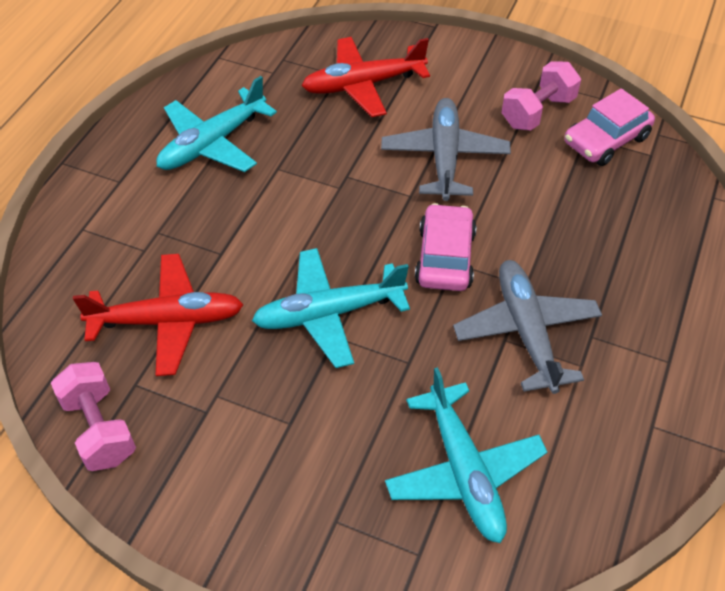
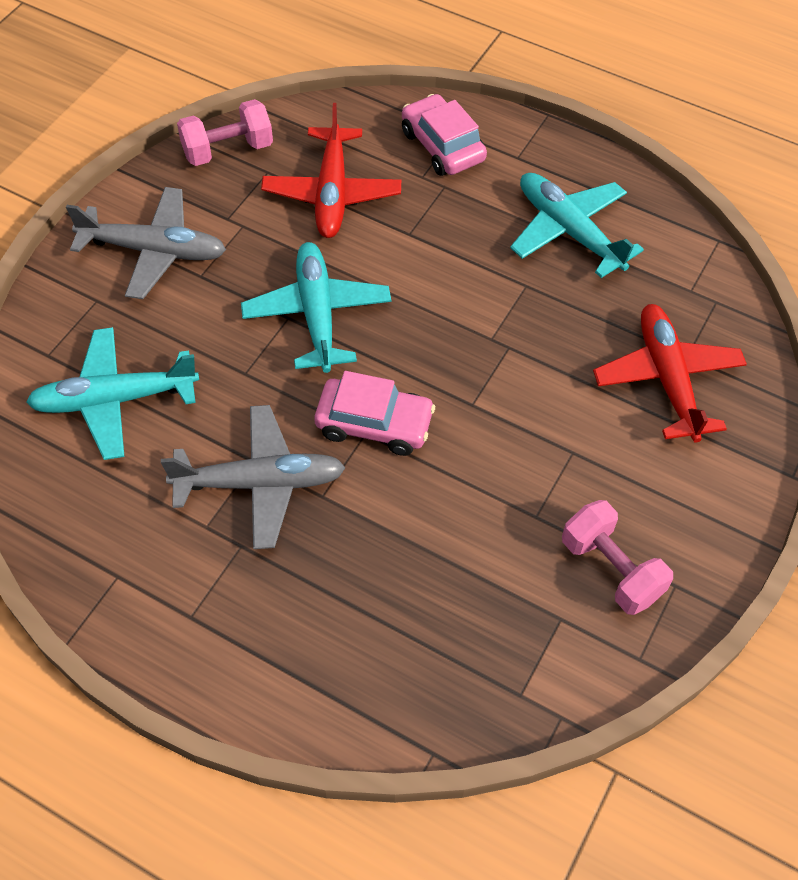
camera: 95 degrees right, 5 degrees up
grey plane [381,98,511,201] -> grey plane moved to [66,187,226,299]
pink car [564,88,655,166] -> pink car moved to [402,94,487,176]

